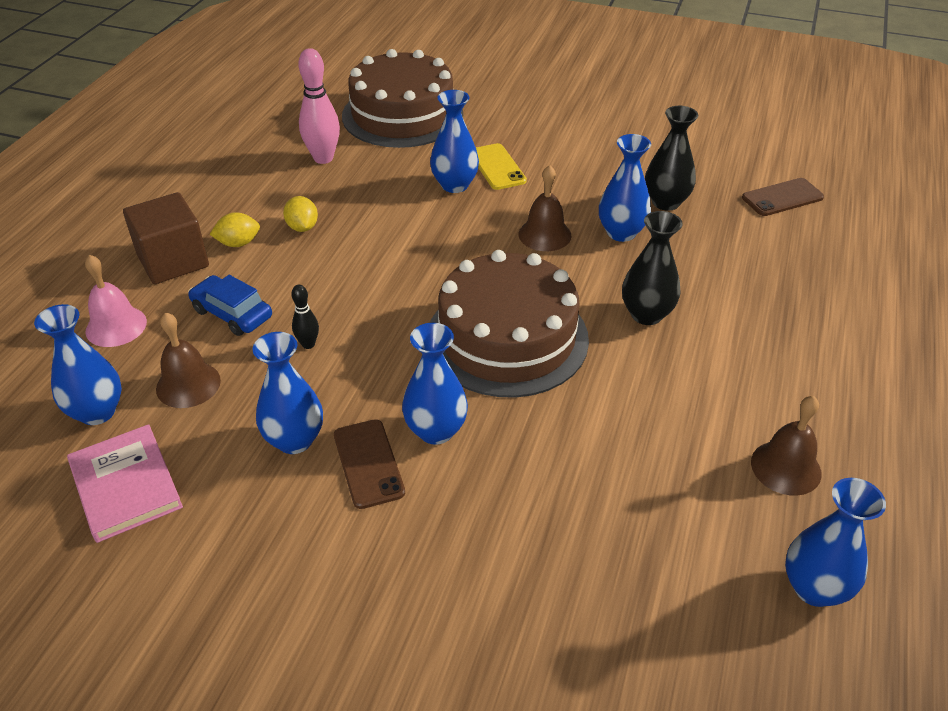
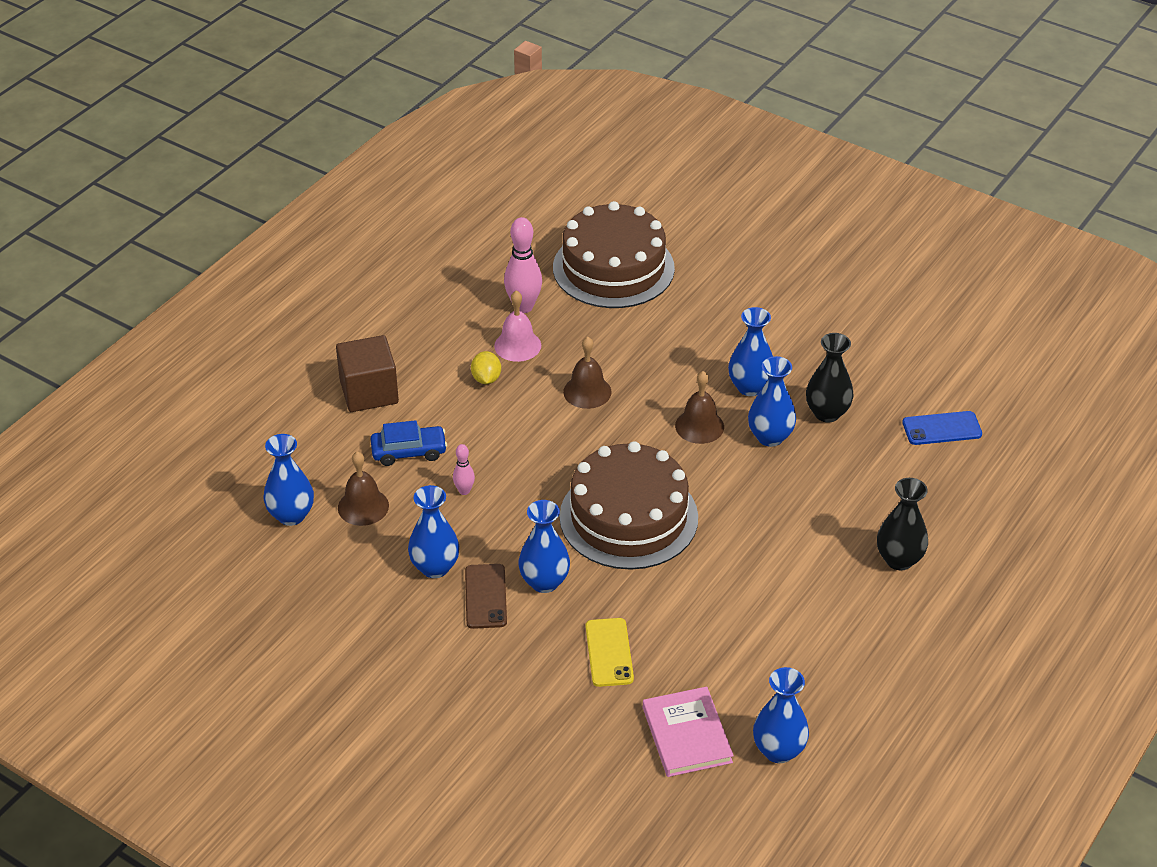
camera: 15 degrees right, 0 degrees up
pink book [67,424,183,543] -> pink book moved to [643,687,734,777]
pink bell [85,255,147,347] -> pink bell moved to [494,291,541,362]
blue car [188,275,272,336] -> blue car turned 120 degrees clockwise [370,420,447,466]
yellow lemon [209,212,260,247] -> none
black bowling pin [291,285,319,349] -> pink bowling pin [453,444,475,495]
blue vase [430,90,479,193] -> blue vase moved to [728,307,773,396]
yellow phone [476,143,527,190] -> yellow phone moved to [586,618,634,687]
black vase [622,211,683,325] -> black vase moved to [877,478,928,570]
brown phone [742,178,824,216] -> blue phone [902,411,982,445]
brown bell [751,396,822,496] -> brown bell moved to [563,337,612,409]

